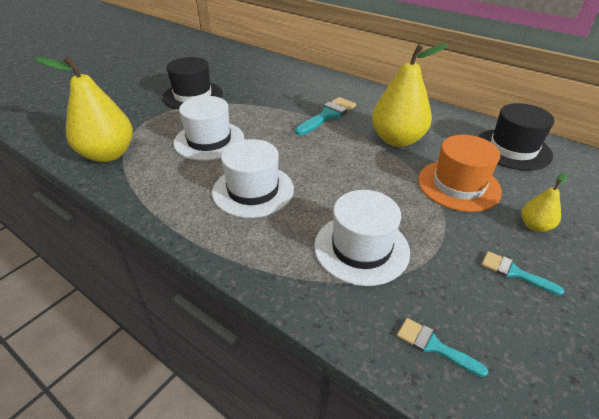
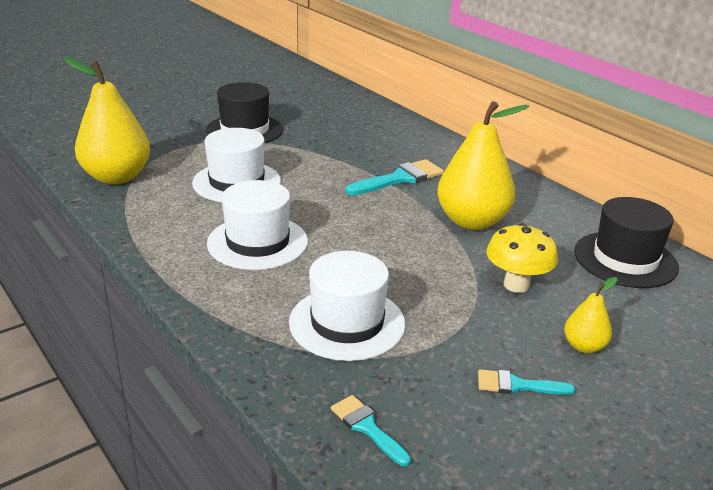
camera: 15 degrees right, 10 degrees down
orange hat [418,135,502,212] -> yellow mushroom [486,223,558,293]
turquoise brush [481,251,564,295] -> turquoise brush turned 45 degrees counterclockwise [478,369,576,395]

